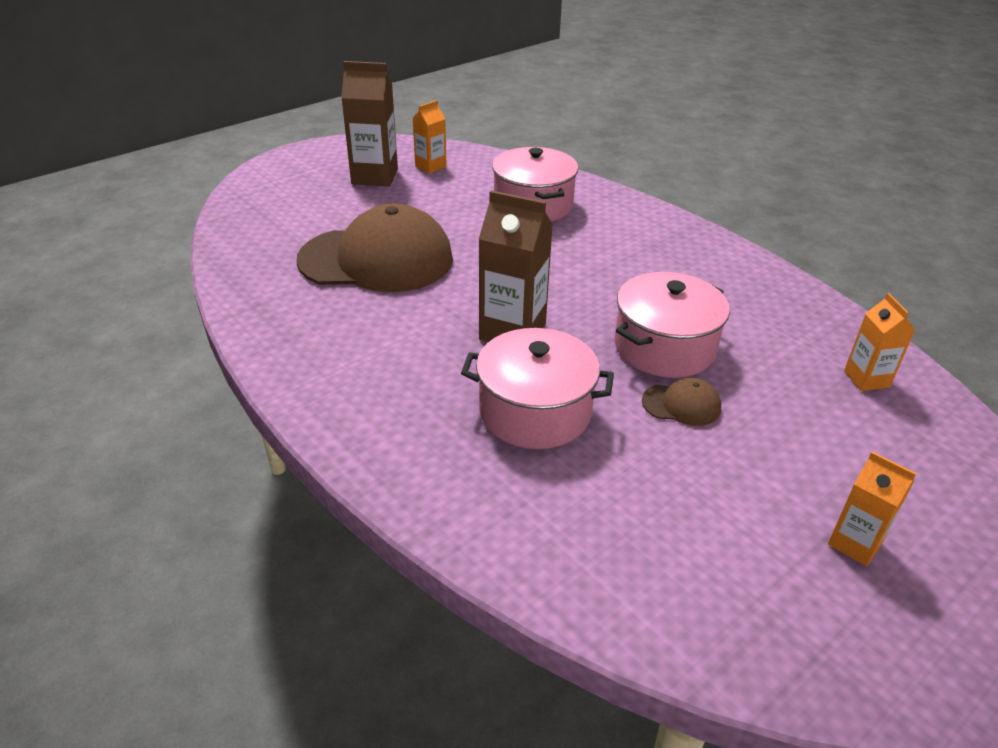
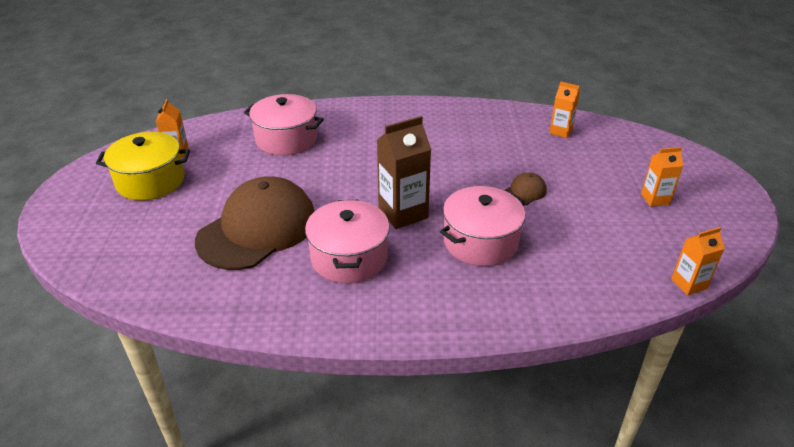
camera: 50 degrees left, 0 degrees up
brown carton [341,61,398,186] -> yellow pot [96,132,190,201]
pink pot [614,272,730,378] -> pink pot moved to [305,200,390,283]
none -> orange carton [671,227,725,295]

